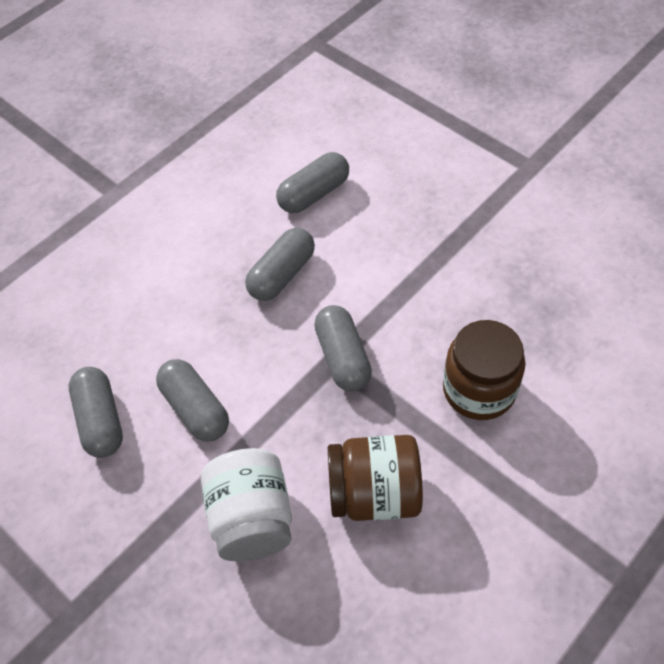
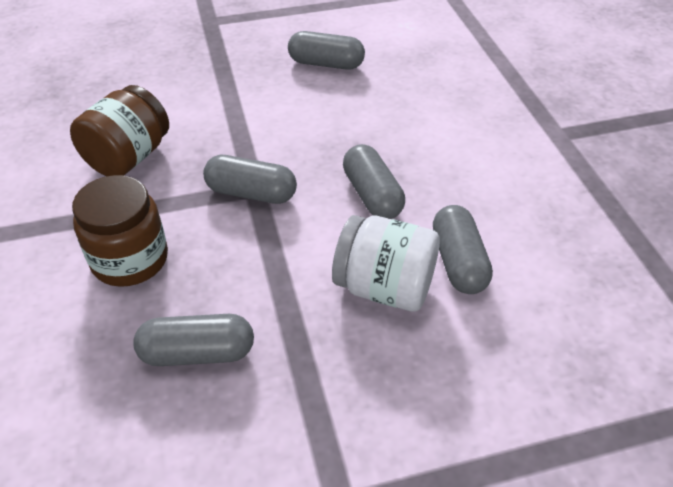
camera: 120 degrees right, 10 degrees down
grey capsule [156,359,229,442] -> grey capsule moved to [133,314,254,366]
white jar [201,448,292,561] -> white jar moved to [332,215,440,311]

